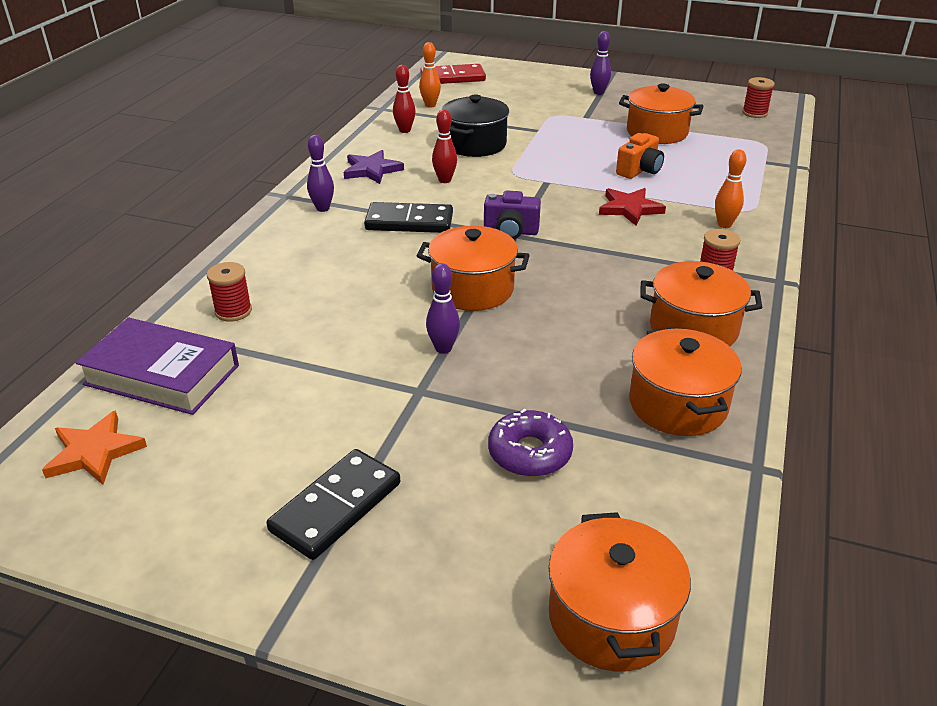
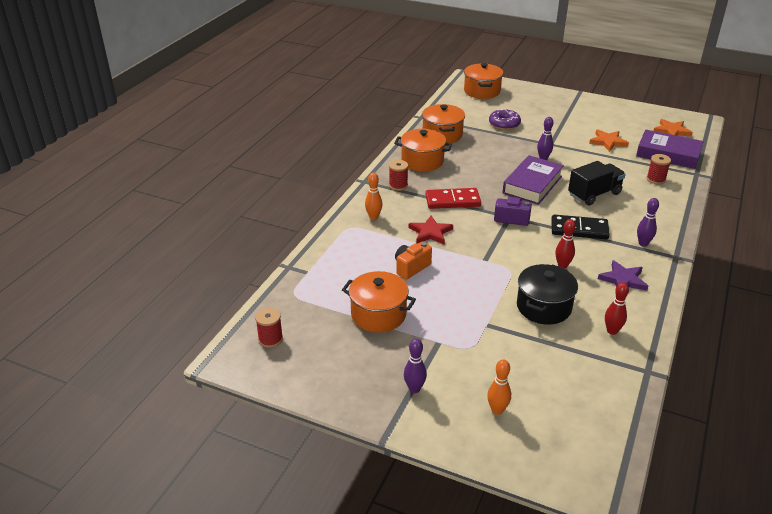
camera: 175 degrees left, 0 degrees up
black domino [267,449,400,560] -> none
orange pot [416,226,530,311] -> purple book [502,155,564,205]
orange bowling pin [419,42,441,108] -> orange bowling pin moved to [487,359,511,415]
red domino [420,64,486,84] -> red domino moved to [425,188,481,209]
none -> black truck [568,161,626,206]
none -> orange star [589,129,629,152]

